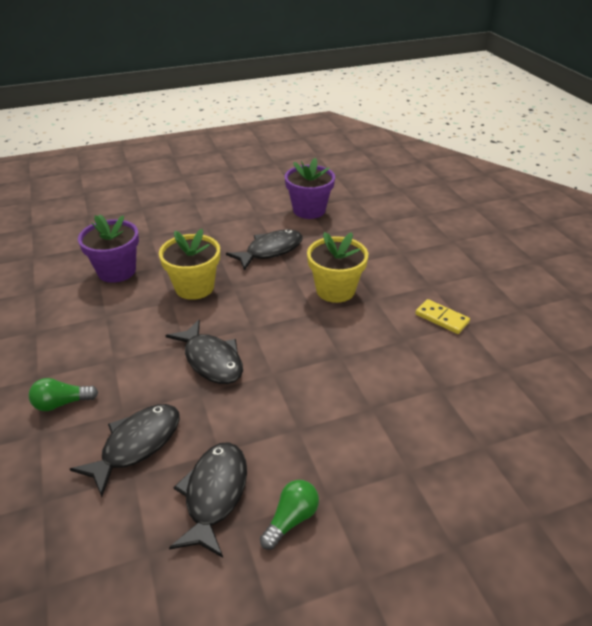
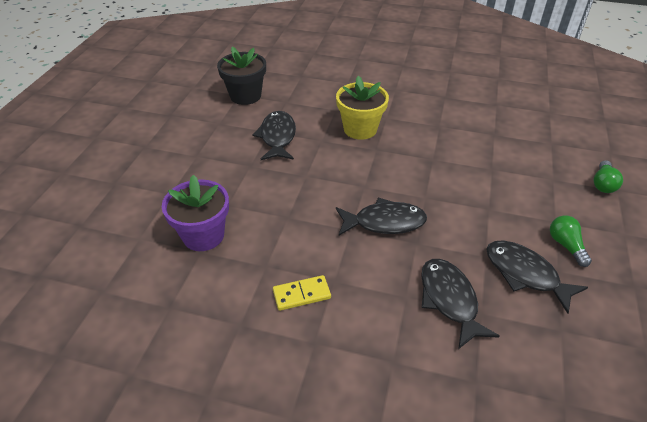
camera: 55 degrees left, 5 degrees up
green light bulb [29,378,98,411] -> green light bulb moved to [594,160,623,193]
yellow flower pot [159,229,220,300] -> none
purple flower pot [285,158,335,219] -> black flower pot [217,47,266,105]
yellow domino [415,299,470,334] -> yellow domino moved to [273,275,331,311]

